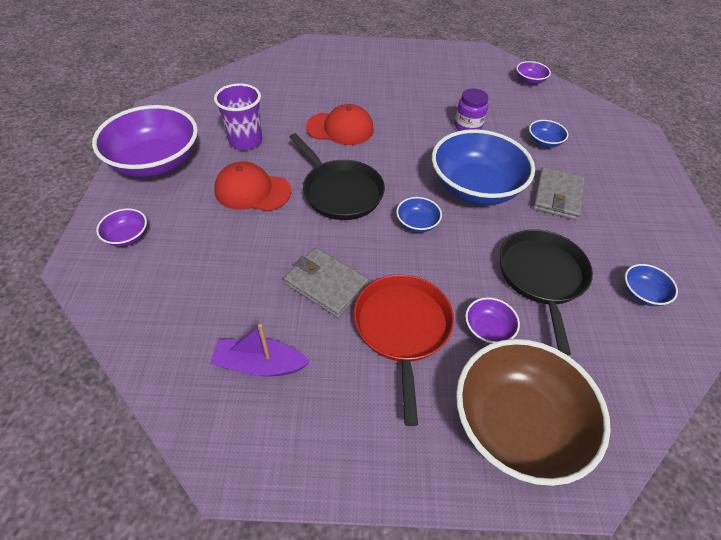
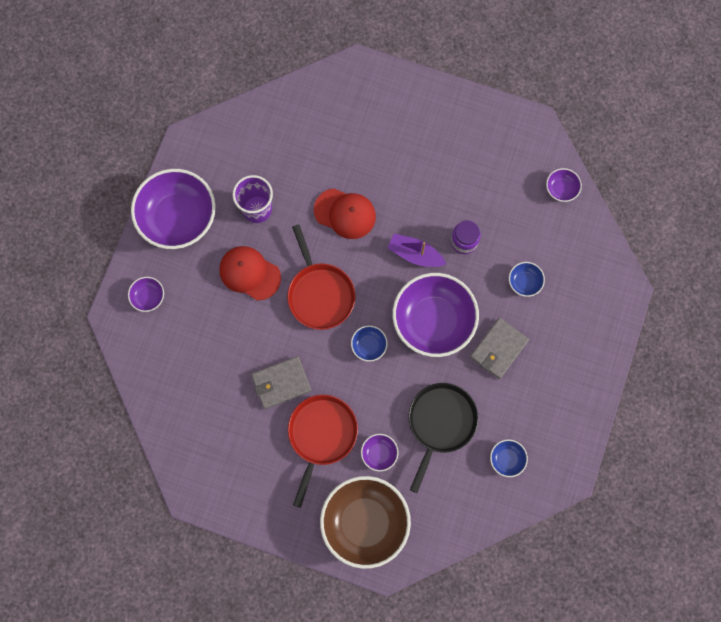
camera: 20 degrees right, 25 degrees up
purple boat [210,324,310,376] -> purple boat moved to [388,233,446,267]
grey wallet [284,247,369,318] -> grey wallet turned 75 degrees counterclockwise [251,356,312,409]
black pan [289,133,385,220] -> red pan [287,224,356,330]
blue bowl [432,129,535,205] -> purple bowl [392,273,479,357]

